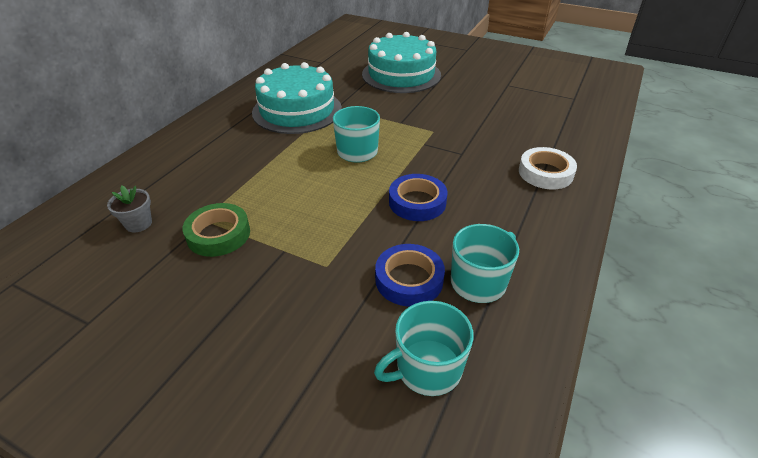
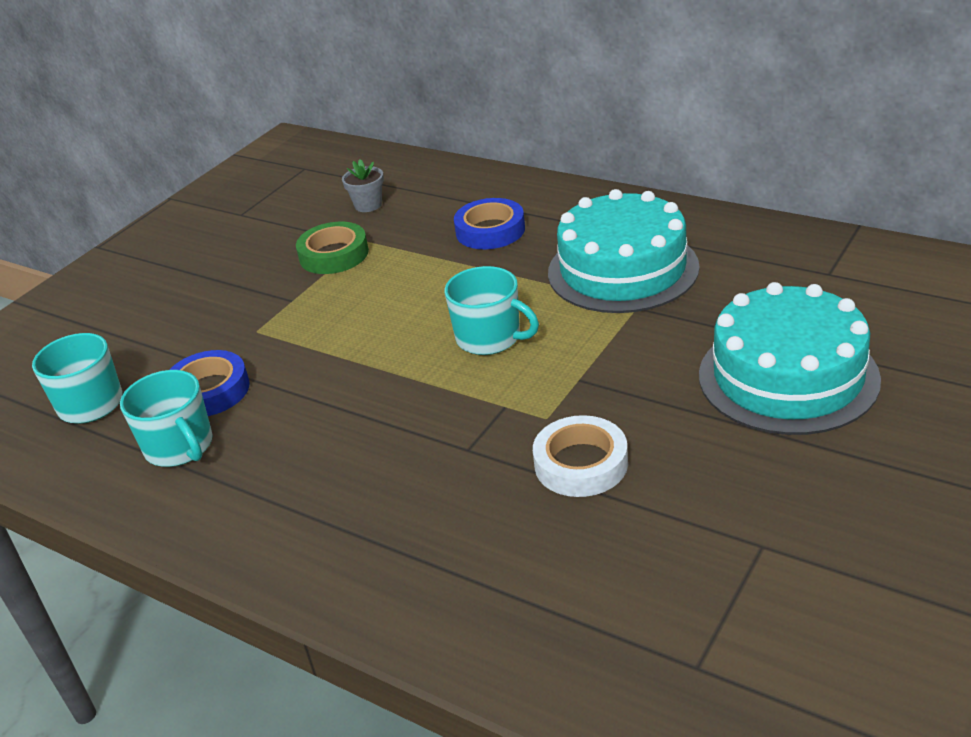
camera: 100 degrees right, 5 degrees down
blue tape [389,174,448,221] -> blue tape moved to [454,198,525,249]
white tape [519,147,577,189] -> white tape moved to [533,415,628,497]

